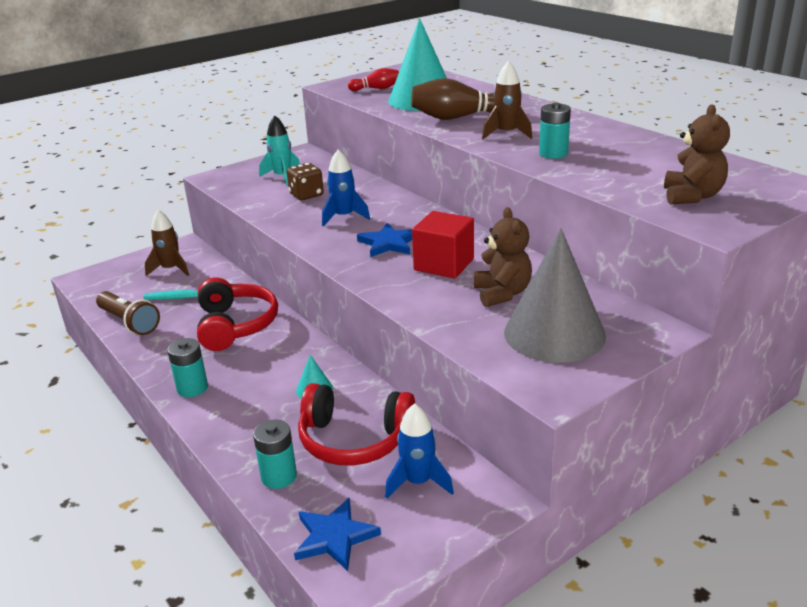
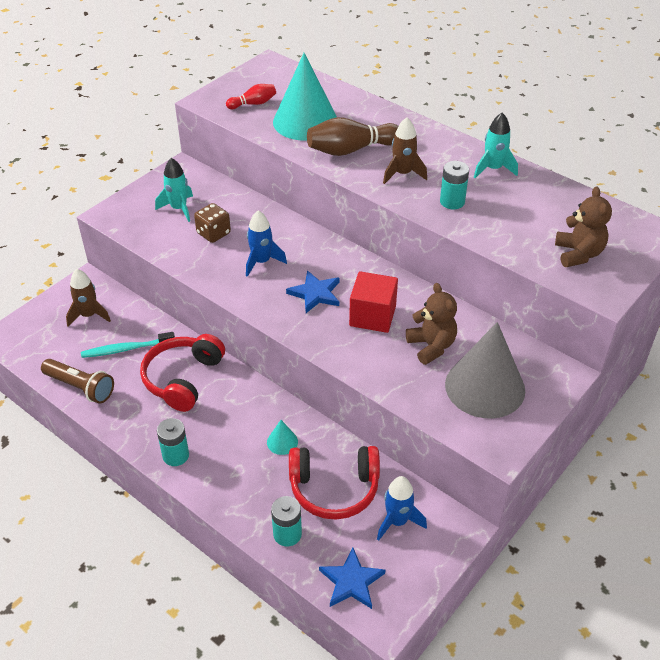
camera: 15 degrees left, 15 degrees up
red headphones [197,277,278,351] -> red headphones turned 135 degrees counterclockwise [140,334,225,412]
none -> turquoise rocket [474,113,518,178]

